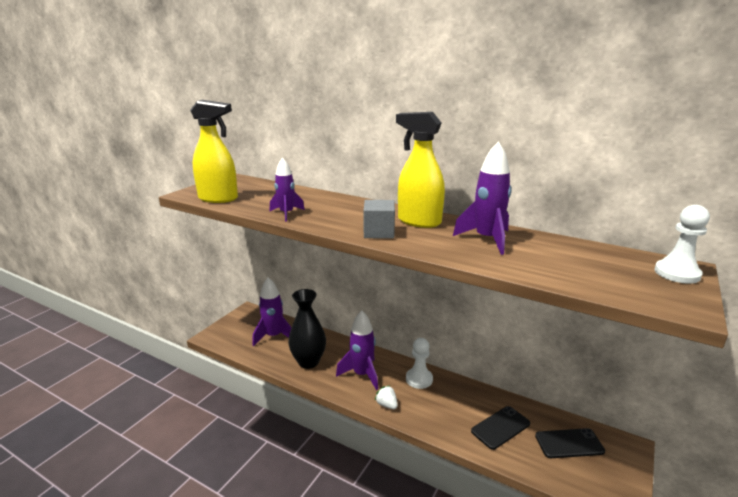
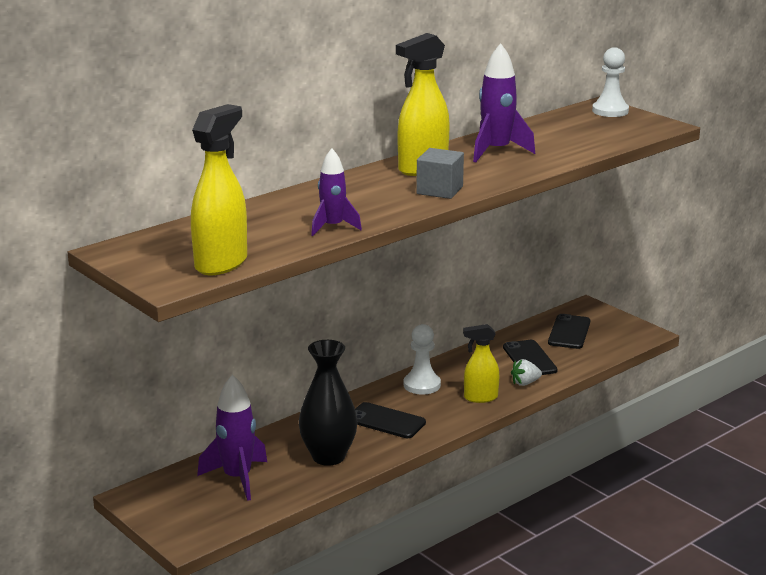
camera: 70 degrees left, 0 degrees up
purple rocket [336,311,378,390] -> black phone [355,402,426,438]
white strawberry [375,385,398,409] -> white strawberry moved to [511,359,542,386]
none -> yellow spray bottle [463,324,499,403]

